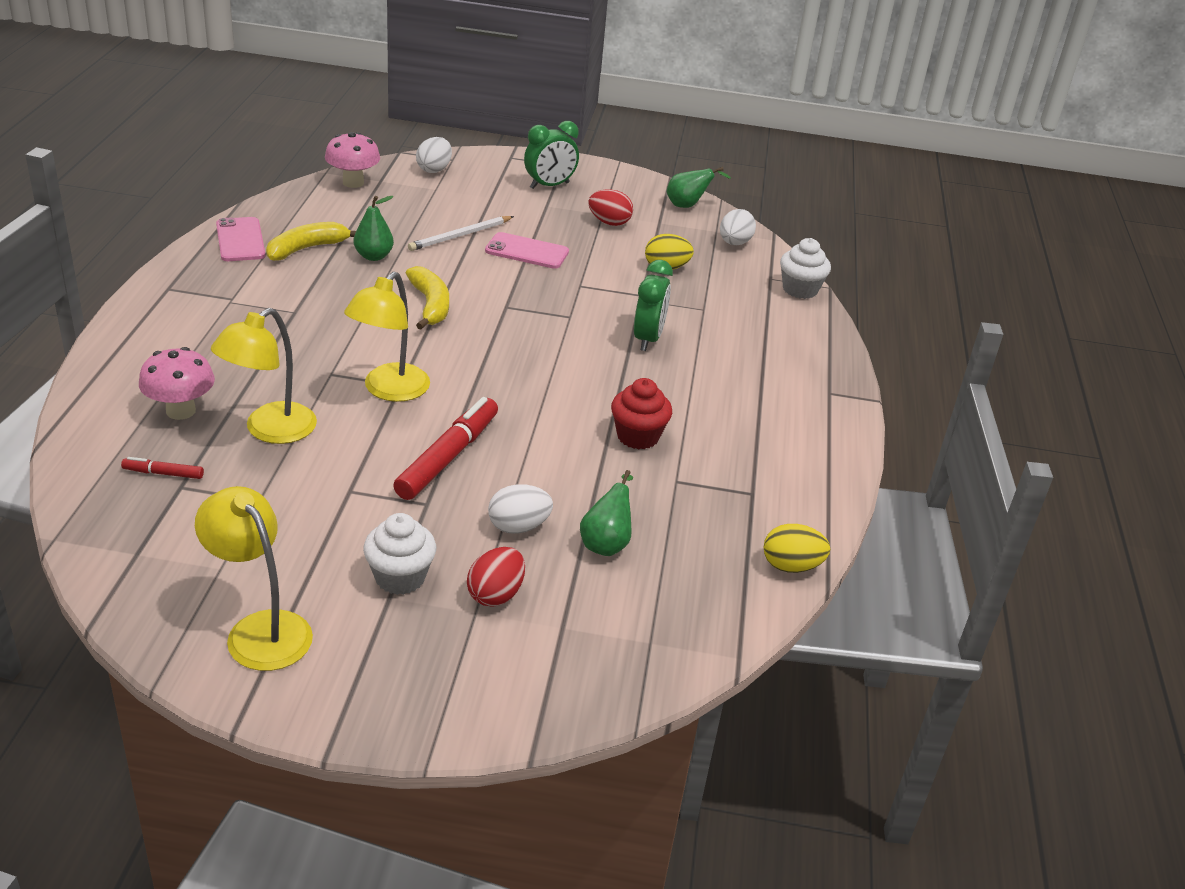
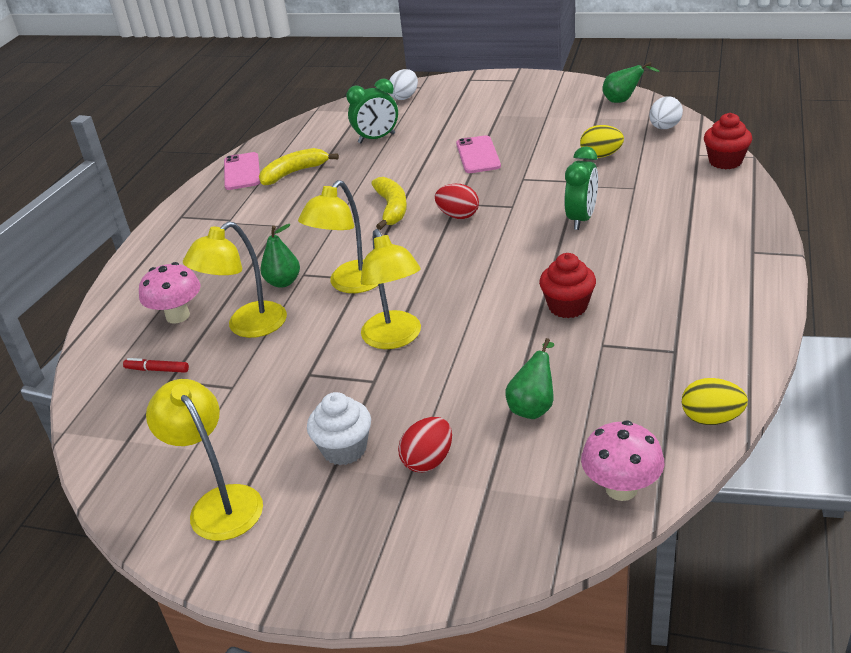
camera: 15 degrees right, 0 degrees up
pink mushroom [325,132,380,188] -> pink mushroom moved to [581,420,664,501]
green pear [354,196,394,261] -> green pear moved to [260,224,300,288]
red marker [393,397,498,500] -> yellow lamp [361,229,421,349]
white pencil [408,216,514,251] -> none
pink phone [485,232,569,269] -> pink phone turned 60 degrees clockwise [456,135,501,173]
white egg [488,484,553,534] -> none
green clock [524,121,579,189] -> green clock moved to [346,78,398,143]
red egg [588,189,633,226] -> red egg moved to [435,184,479,219]
white cupcake [780,238,831,299] -> red cupcake [704,113,752,170]

